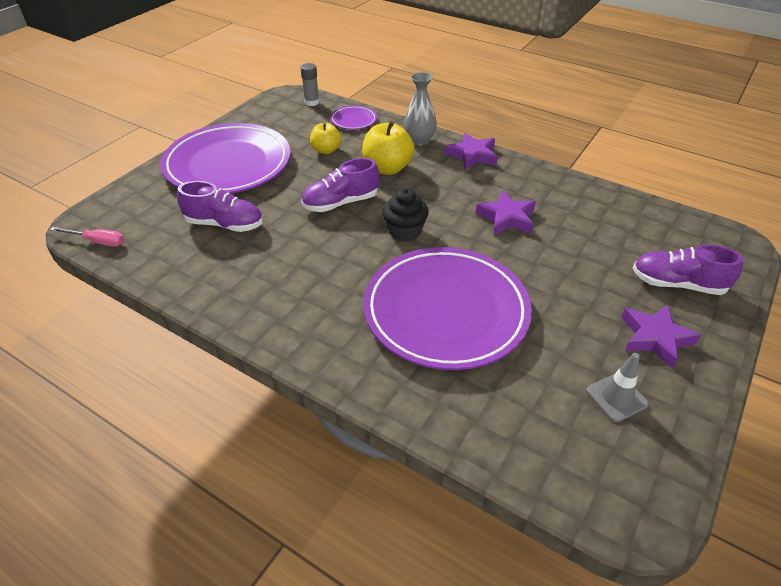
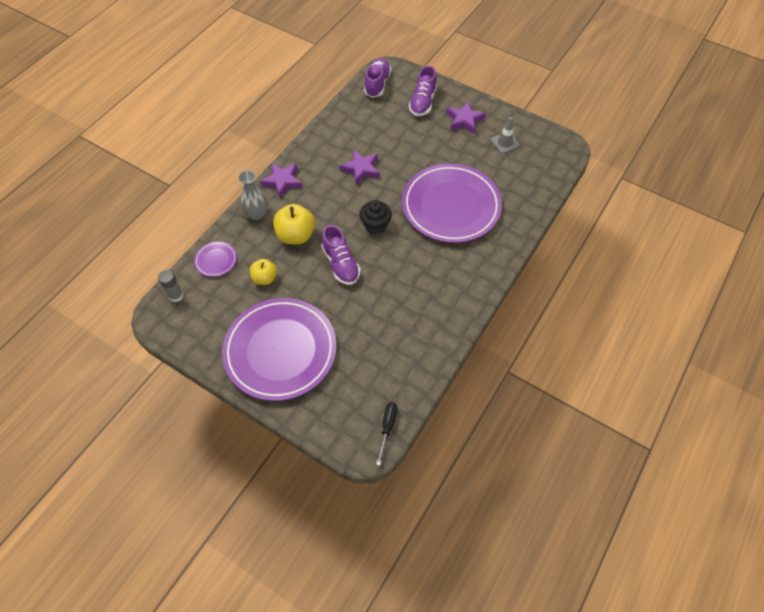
camera: 90 degrees left, 15 degrees up
pink screwdriver [50,227,124,247] -> black screwdriver [376,403,398,466]
purple shoe [177,181,263,232] -> purple shoe moved to [364,58,391,98]

